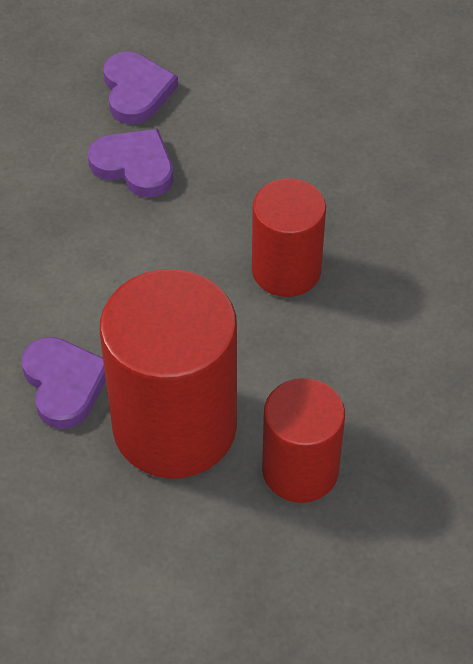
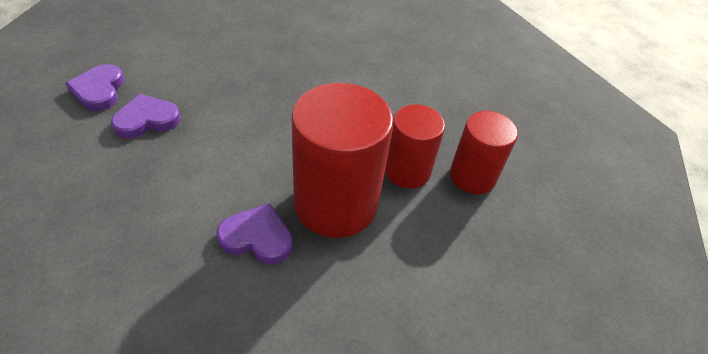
camera: 60 degrees left, 5 degrees down
purple heart [103,52,178,124] -> purple heart turned 120 degrees counterclockwise [65,64,124,111]
red cylinder [252,178,326,297] -> red cylinder moved to [450,111,518,194]

